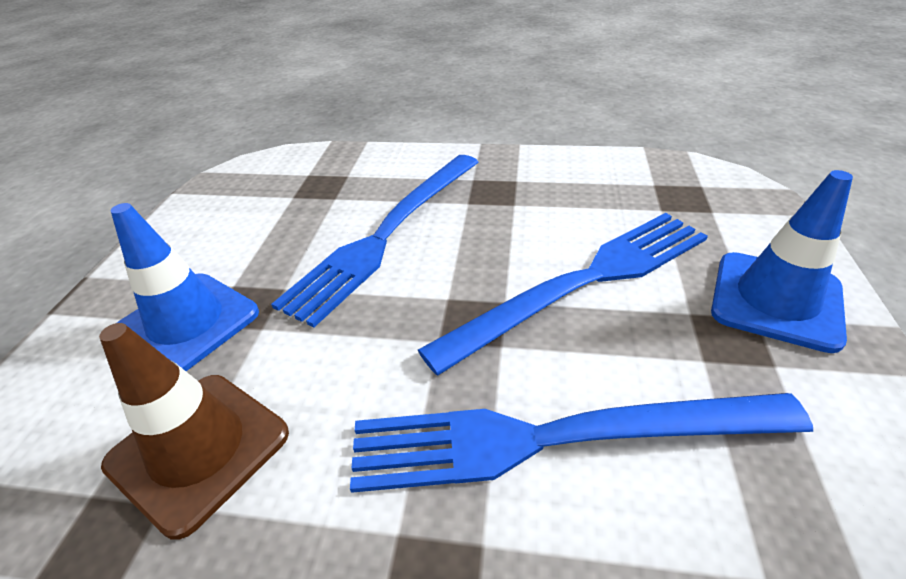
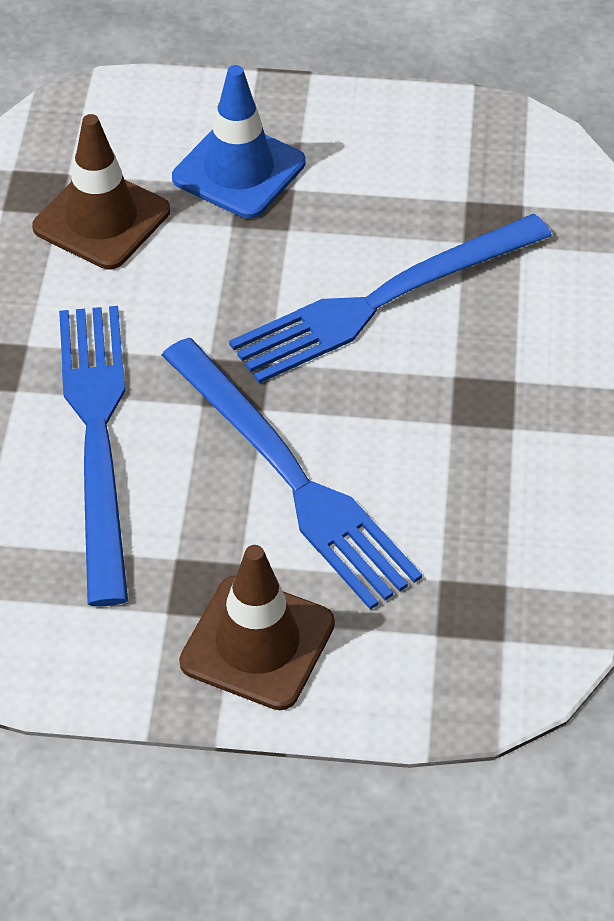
camera: 85 degrees right, 10 degrees up
blue fork [271,155,478,327] -> blue fork turned 60 degrees counterclockwise [229,214,552,383]
blue traffic cone [711,170,853,353] -> brown traffic cone [179,545,335,710]

